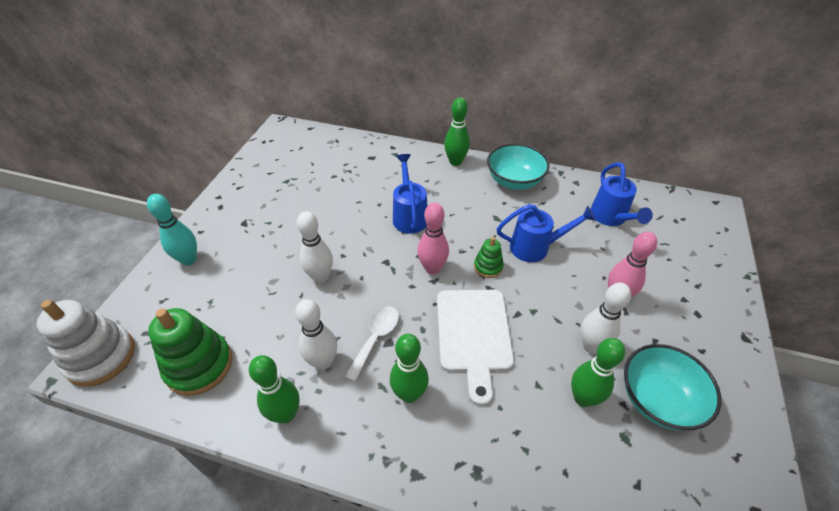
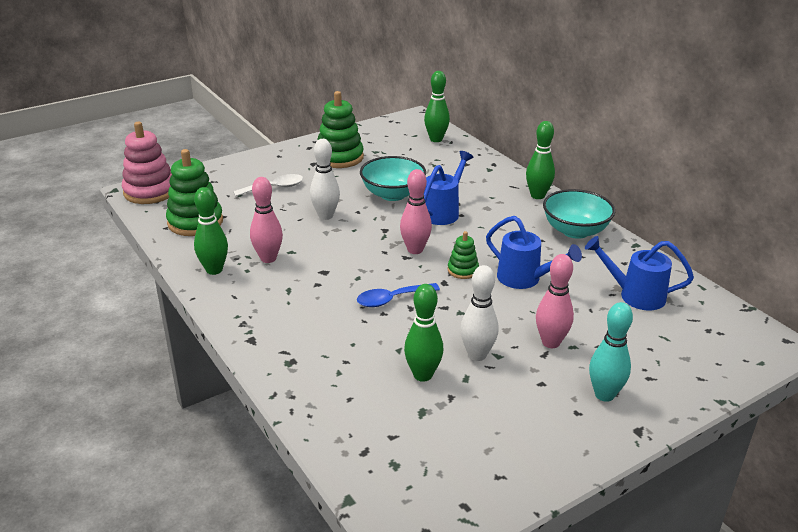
camera: 40 degrees right, 15 degrees down
white stacking toy [37,300,135,387] -> pink stacking toy [122,122,172,204]
turquoise bowling pin [147,194,197,266] -> turquoise bowling pin moved to [589,302,633,402]
white bowling pin [295,299,337,370] -> pink bowling pin [250,177,283,263]
white spoon [344,306,399,382] -> white spoon moved to [233,174,303,196]
green bowling pin [390,334,429,403] -> green bowling pin moved to [424,71,450,142]
white cutting board [437,290,514,406] -> blue spoon [357,283,440,307]
blue watering can [591,162,653,226] -> blue watering can turned 75 degrees clockwise [585,236,694,310]
turquoise bowl [624,344,721,430] -> turquoise bowl moved to [360,156,426,201]
none -> green stacking toy [317,91,364,168]

